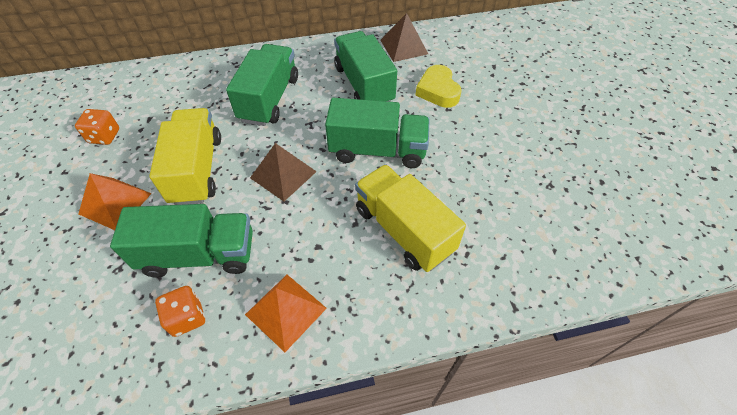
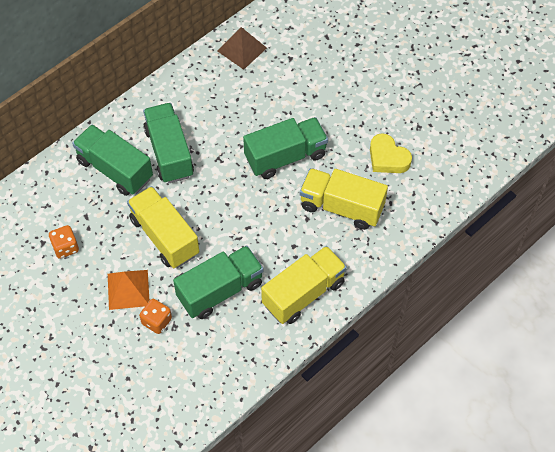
camera: 30 degrees left, 5 degrees up
orange dice [155,286,205,337] -> orange dice moved to [139,299,172,334]
orange pyramid [245,275,327,352] -> yellow truck [261,246,347,324]
brown pyramid [250,143,317,202] -> none
green truck [334,31,397,102] -> green truck moved to [72,124,153,196]
yellow heart [415,65,462,108] -> yellow heart moved to [370,133,412,173]

